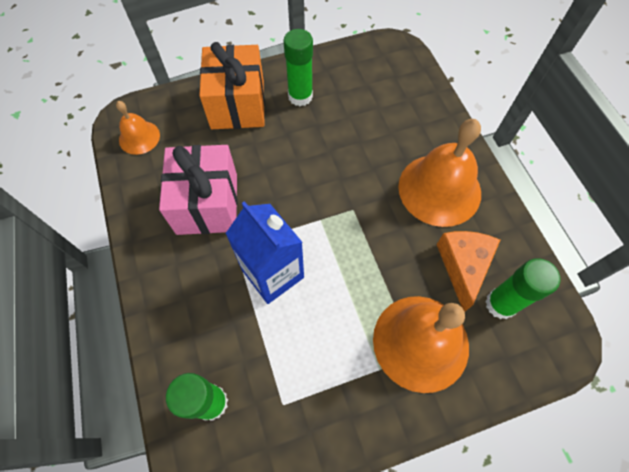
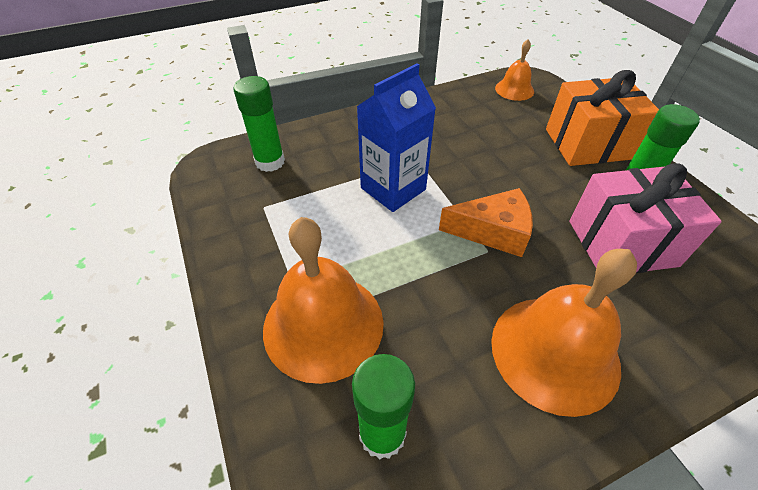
camera: 85 degrees right, 15 degrees down
pink gift [159,145,237,235] -> pink gift moved to [569,163,722,273]
orange cheese [437,231,500,311] -> orange cheese moved to [439,188,533,257]

